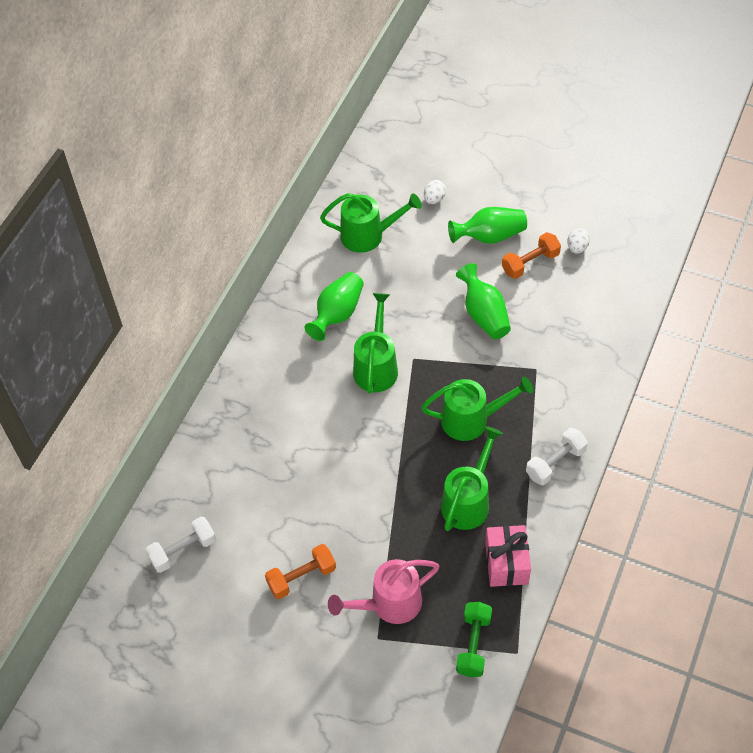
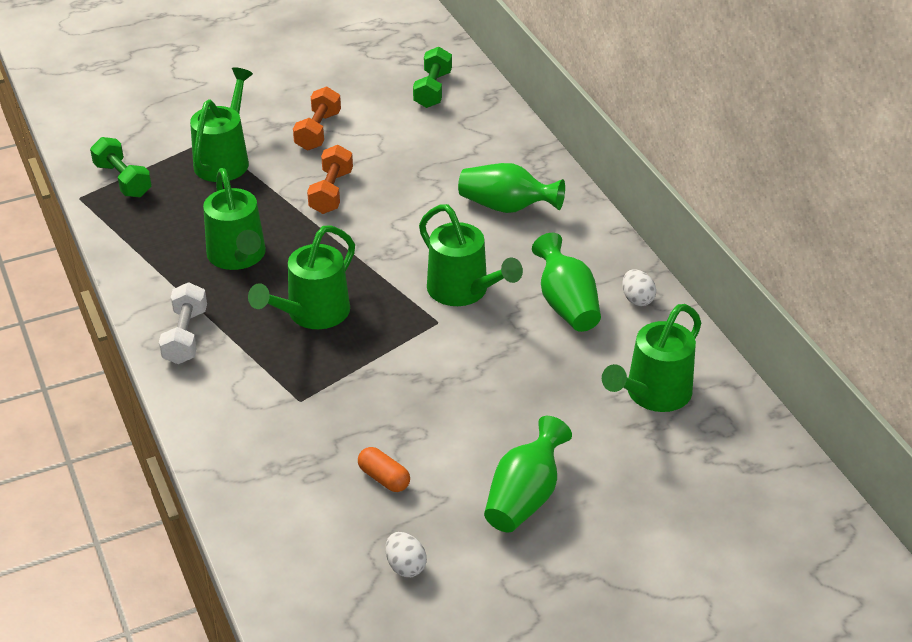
camera: 130 degrees right, 15 degrees down
white dumbbell [145,517,216,573] -> green dumbbell [413,47,452,108]
pink watering can [328,559,439,624] -> green watering can [190,67,253,182]
white egg [424,180,446,204] -> white egg moved to [622,269,656,306]
green vase [456,263,511,339] -> green vase moved to [458,163,565,213]
pink gift [485,525,531,587] -> none
orange dumbbell [502,232,561,279] -> orange dumbbell moved to [307,145,353,214]
none -> orange capsule [358,447,410,492]

